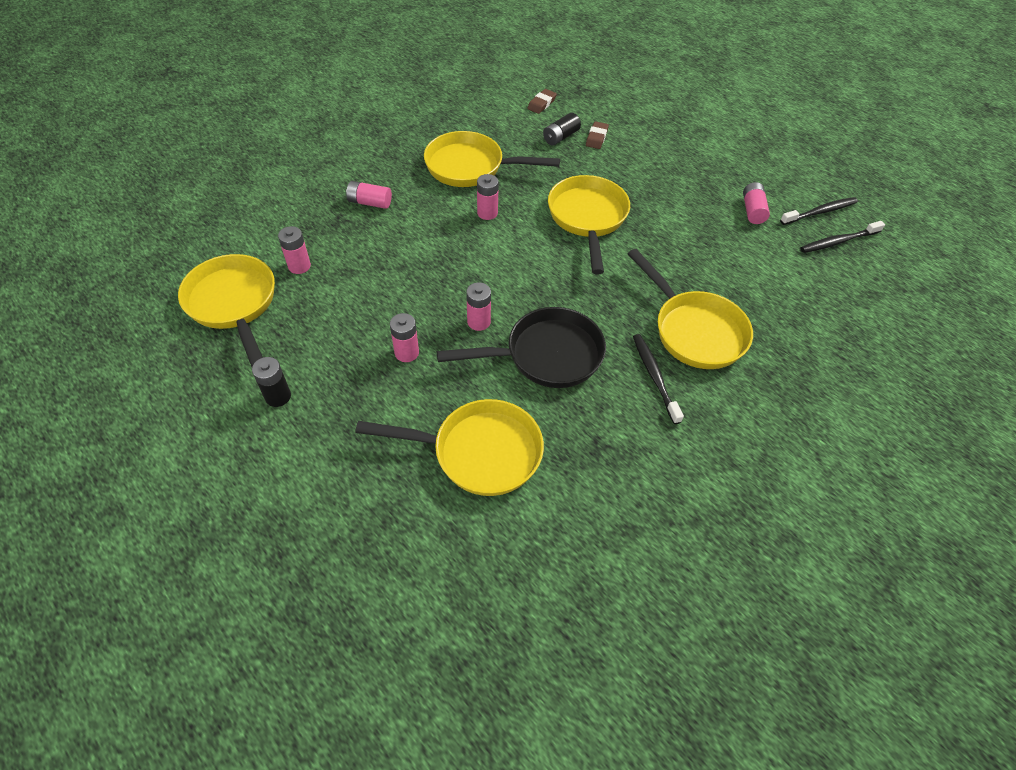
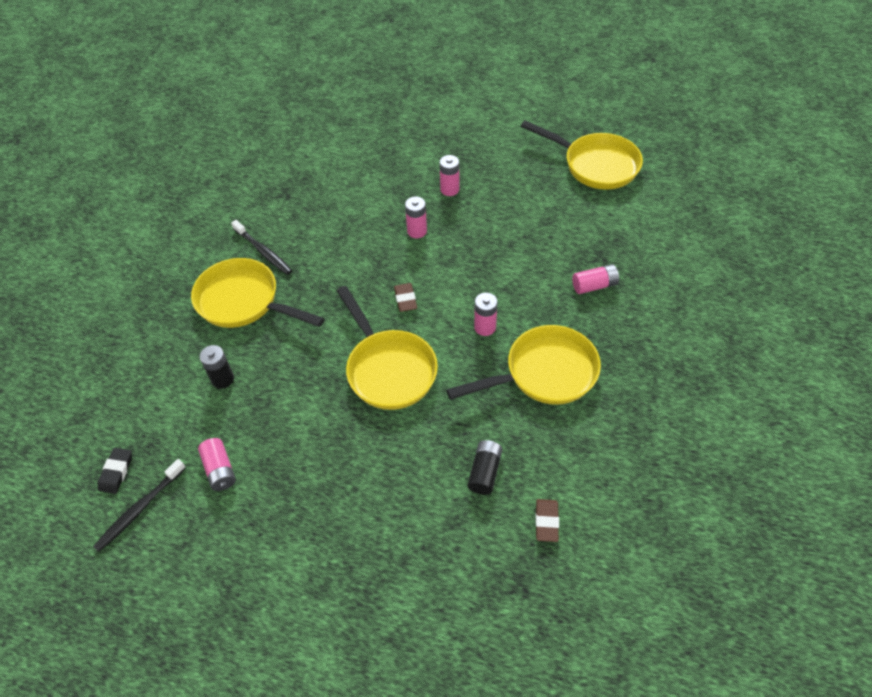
camera: 155 degrees right, 0 degrees up
black battery [252,357,291,407] -> black battery moved to [200,345,234,389]
pink battery [278,226,311,274] -> none
yellow pan [355,399,544,496] -> none
black pan [437,307,606,388] -> none
brown eraser [586,121,609,149] -> brown eraser moved to [394,283,417,312]
black toothbrush [800,221,885,253] -> black eraser [98,448,132,494]

